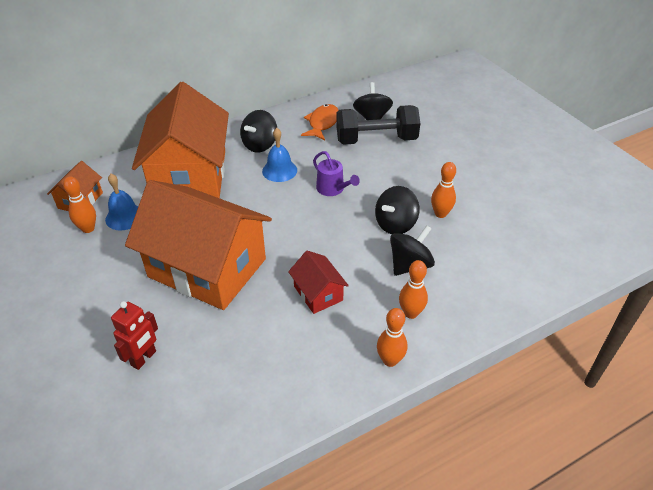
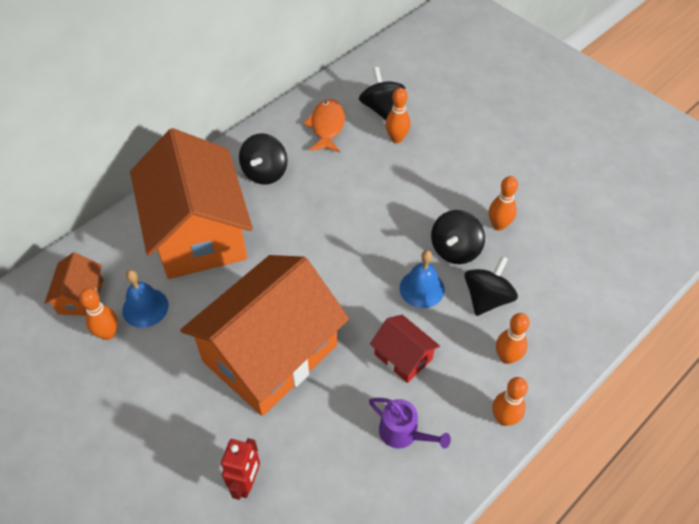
camera: 15 degrees left, 10 degrees up
orange house [125,180,272,310] -> orange house turned 60 degrees counterclockwise [180,255,349,416]
blue bell [262,128,297,182] -> blue bell moved to [400,250,445,308]
purple watering can [313,151,360,196] -> purple watering can moved to [369,398,451,448]
black dumbbell [336,105,420,145] -> orange bowling pin [385,88,410,143]

